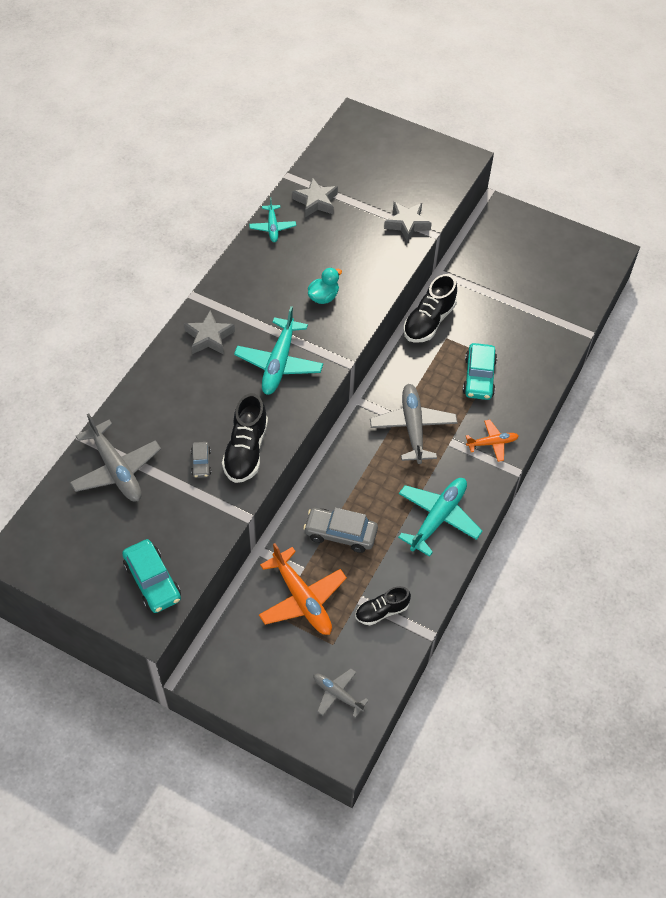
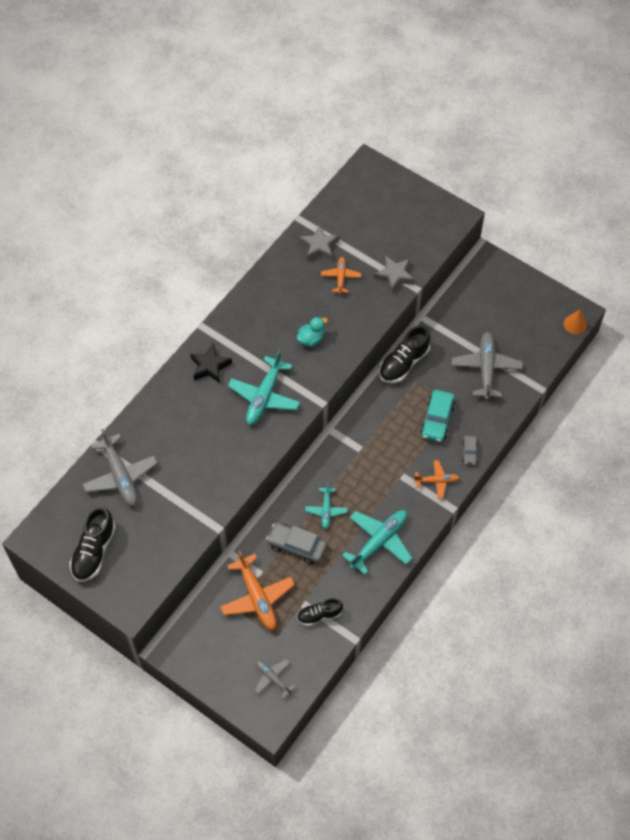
camera: 10 degrees right, 5 degrees up
turquoise car [122,539,181,613] -> none
grey star [184,310,235,355] -> black star [190,343,232,383]
grey car [191,442,211,478] -> grey car moved to [462,436,478,465]
black shoe [222,393,268,483] -> black shoe moved to [70,507,116,582]
turquoise plane [249,197,296,242] -> turquoise plane moved to [305,483,348,529]
grey plane [370,384,457,464] -> grey plane moved to [452,332,523,400]
none -> orange plane [321,257,361,294]
none -> orange cone [564,310,587,334]

